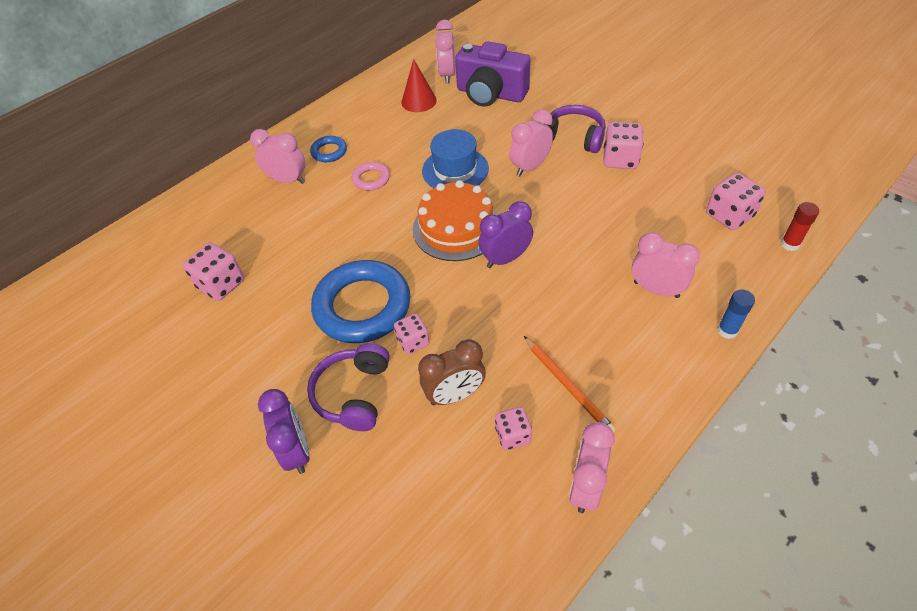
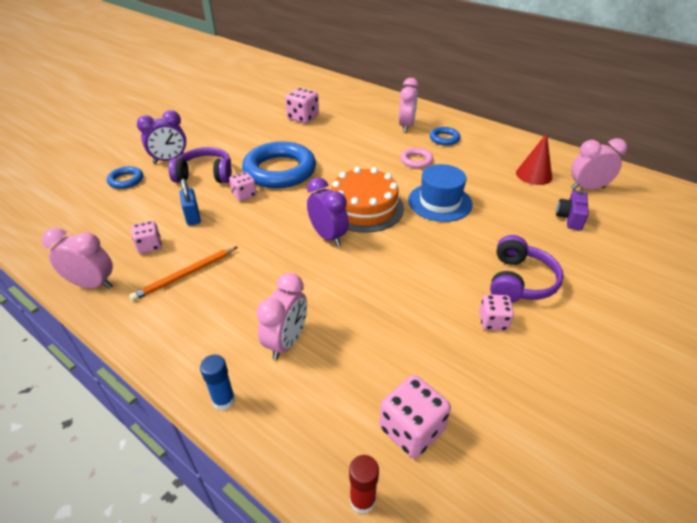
camera: 80 degrees right, 10 degrees down
brown clock [418,339,486,405] -> blue padlock [180,178,201,226]
purple camera [455,41,530,107] -> purple camera [556,190,589,230], size x0.49
pink clock [509,109,553,177] -> none
pink dice [603,122,643,169] -> pink dice [479,294,514,331], size x0.64
none -> blue ring [107,166,143,189]

